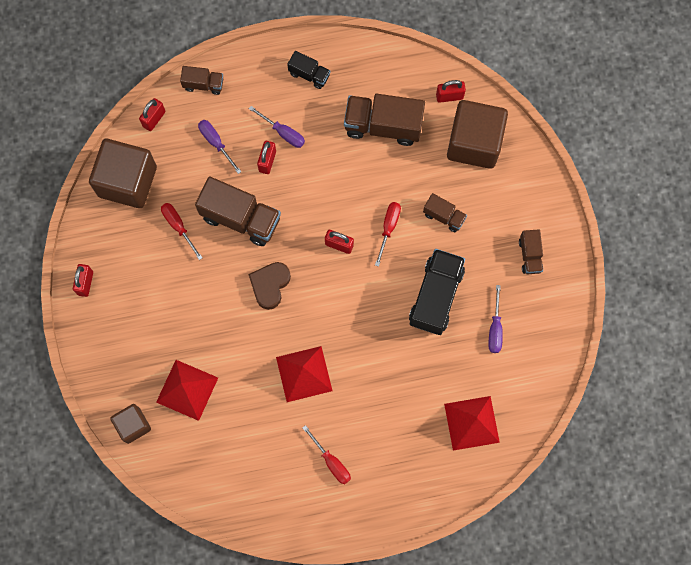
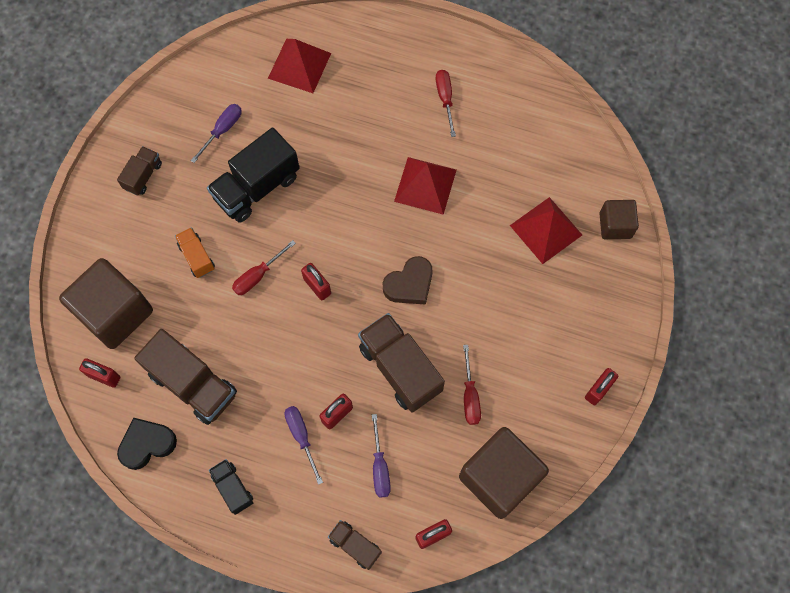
camera: 150 degrees left, 5 degrees down
brown truck [423,193,467,232] -> orange truck [175,227,215,278]
none -> black heart [117,417,177,470]

